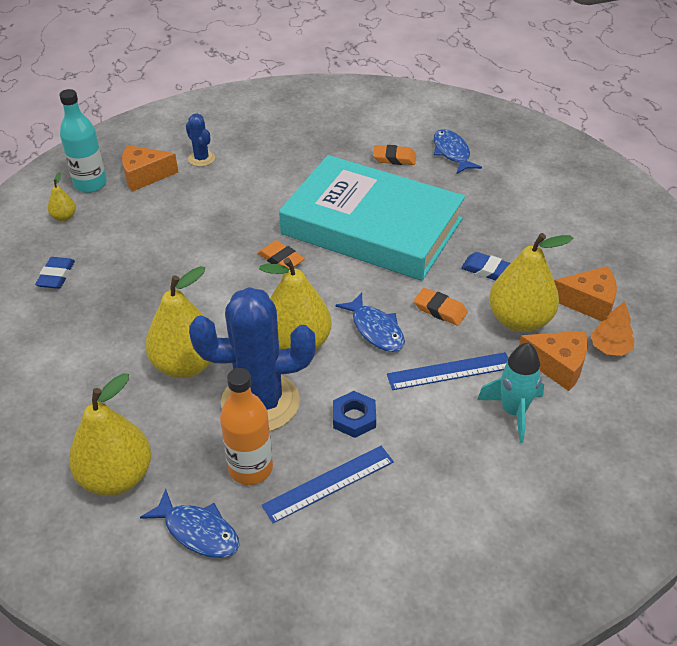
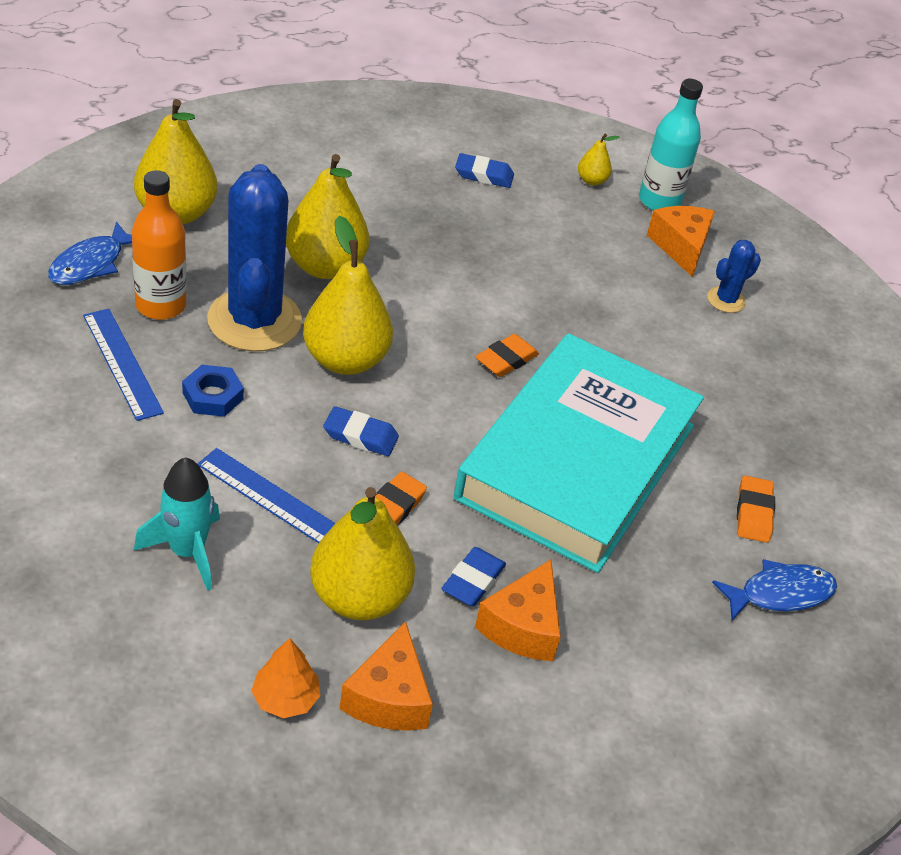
camera: 85 degrees right, 0 degrees up
blue fish [335,293,405,352] -> blue eraser [323,406,399,456]
blue ruler [387,352,508,390] -> blue ruler turned 45 degrees counterclockwise [198,448,336,543]
orange cheese [519,331,588,391] -> orange cheese moved to [475,560,561,661]

